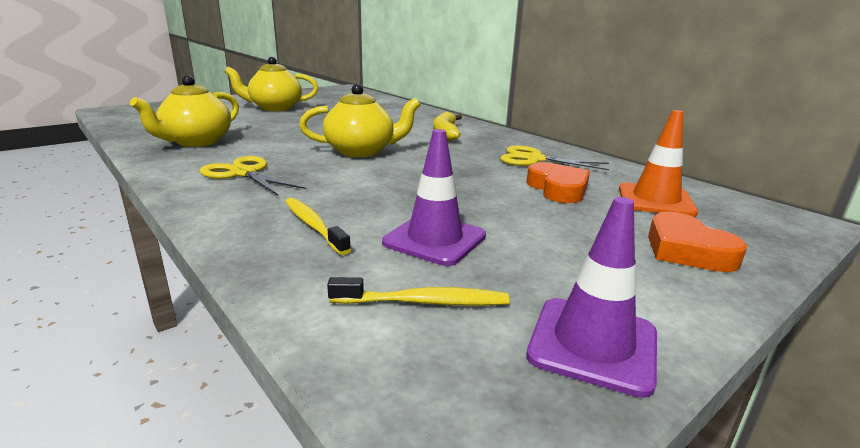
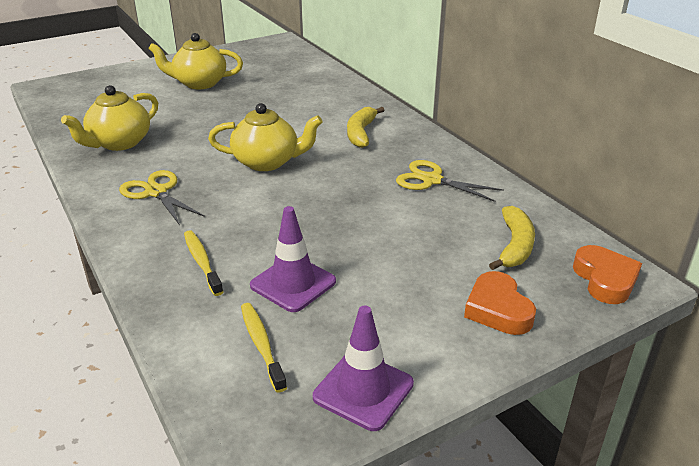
camera: 10 degrees right, 10 degrees up
yellow toothbrush [327,277,509,306] -> yellow toothbrush turned 120 degrees counterclockwise [241,303,287,393]
orange heart [526,162,590,203] -> orange heart moved to [573,245,642,304]
orange traffic cone [619,110,698,217] -> yellow banana [489,206,535,270]

